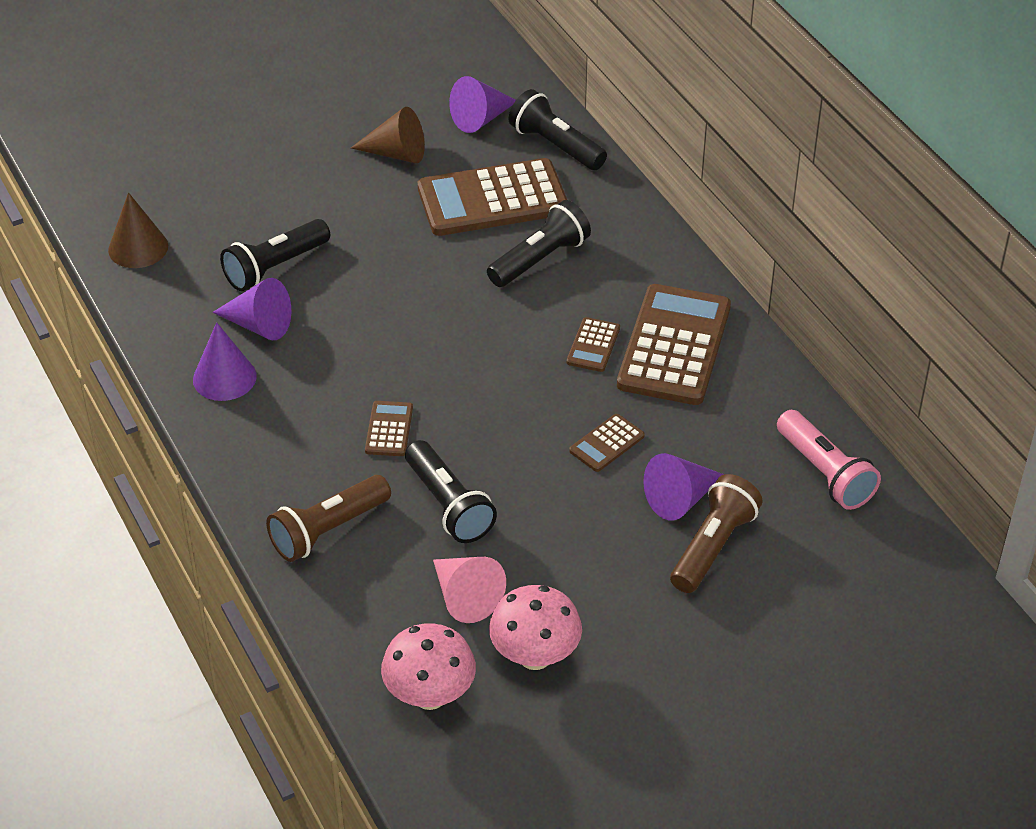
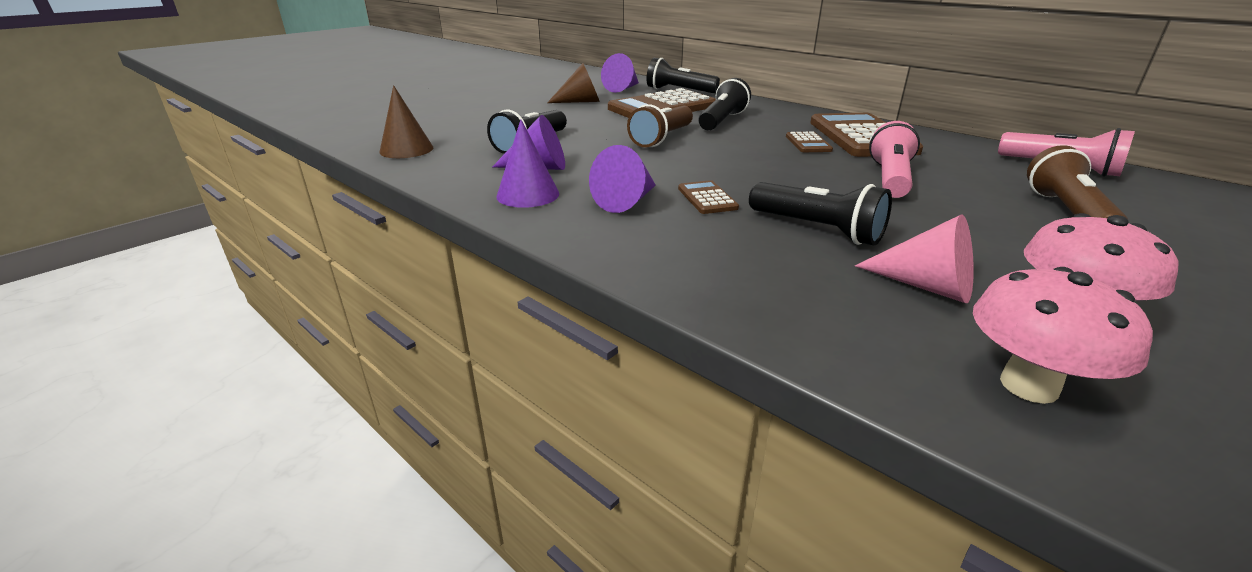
camera: 20 degrees left, 15 degrees down
brown flashlight [266,475,391,562] -> brown flashlight moved to [627,104,693,147]
brown calculator [569,414,645,472] -> pink flashlight [869,121,920,198]
purple cone [643,453,725,520] -> purple cone moved to [589,145,656,213]

